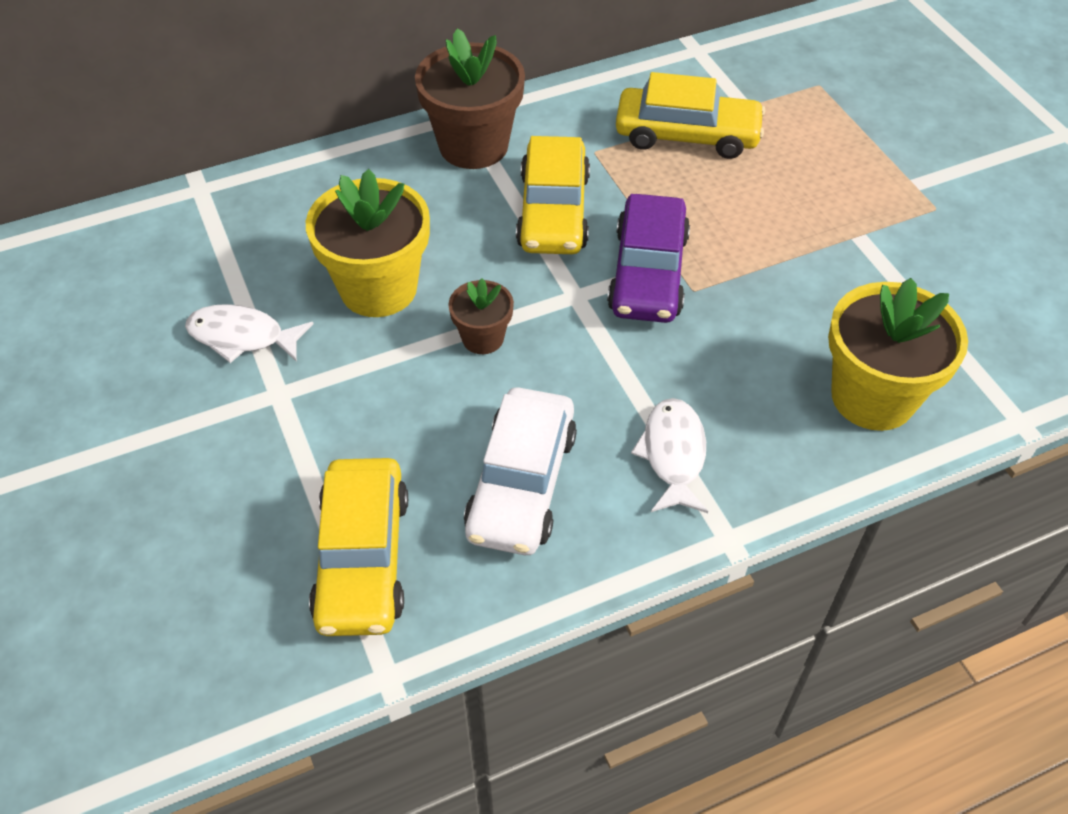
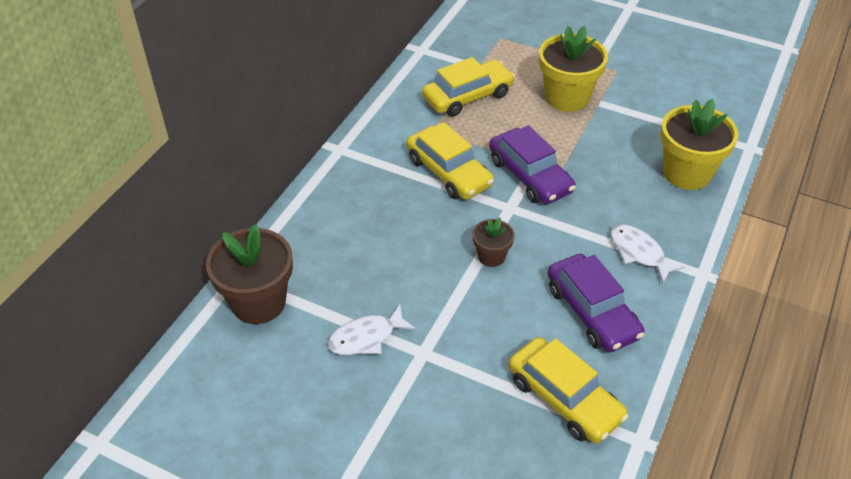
camera: 40 degrees left, 5 degrees down
yellow flower pot [306,169,430,317] -> yellow flower pot moved to [539,26,608,112]
brown flower pot [415,28,525,169] -> brown flower pot moved to [206,224,293,324]
white car [464,388,577,555] -> purple car [547,254,645,352]

